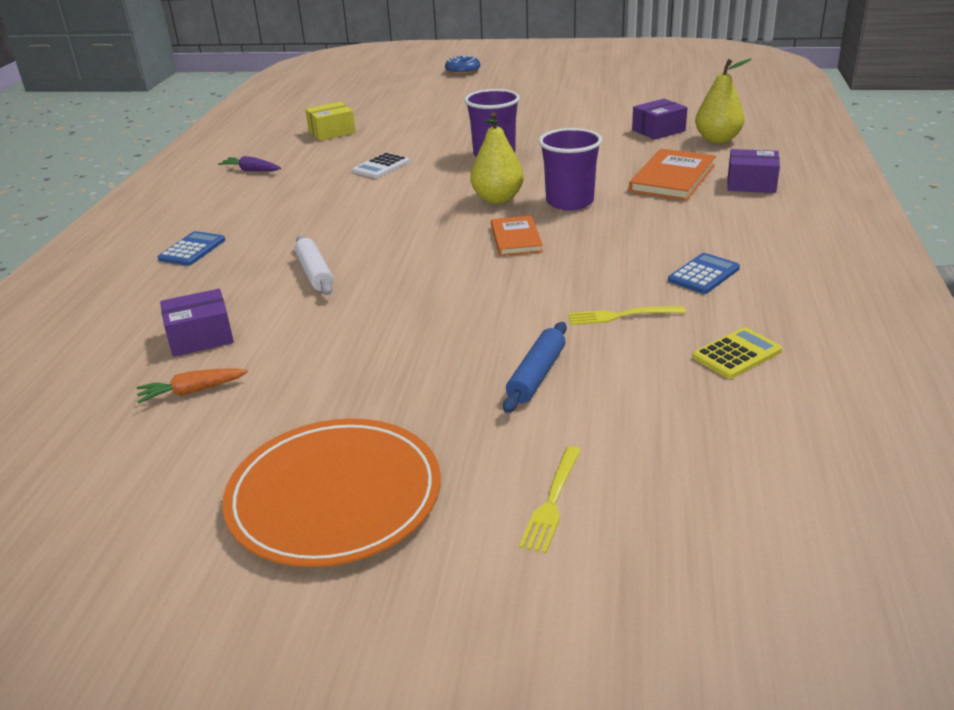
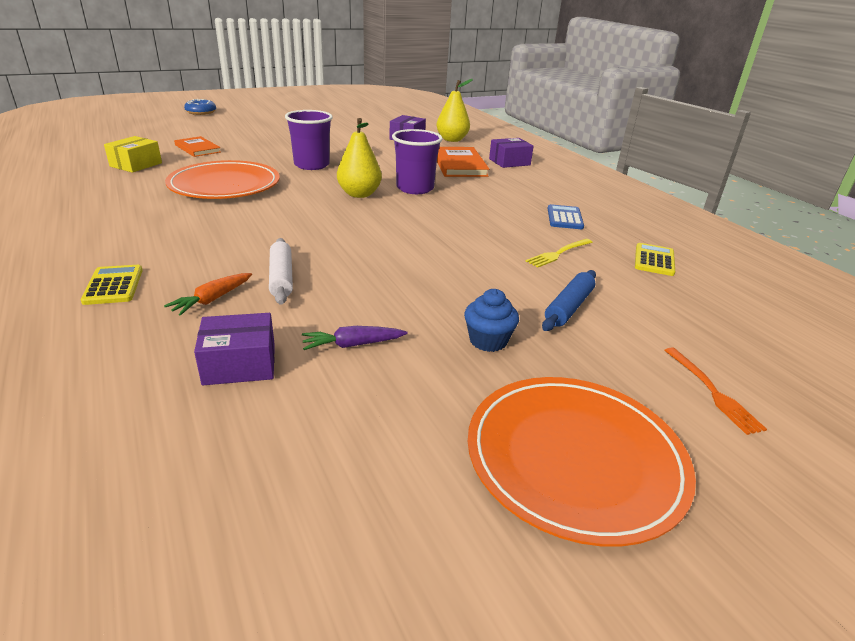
camera: 40 degrees left, 0 degrees up
orange carrot [137,368,248,403] -> orange carrot moved to [164,273,252,316]
blue calculator [158,231,225,266] -> yellow calculator [81,265,143,305]
purple box [160,289,234,357] -> purple box turned 45 degrees clockwise [194,313,275,385]
purple carrot [218,156,281,171] -> purple carrot moved to [302,326,407,350]
white rolling pin [294,235,334,295] -> white rolling pin turned 45 degrees clockwise [269,238,293,305]
white calculator [353,152,410,178] -> orange plate [165,160,280,199]
orange book [491,216,543,256] -> orange book moved to [174,136,221,157]
blue rolling pin [503,322,567,413] -> blue rolling pin turned 45 degrees clockwise [542,270,596,331]
yellow fork [519,446,581,554] -> orange fork [664,347,767,435]
none -> blue cupcake [464,289,519,352]

